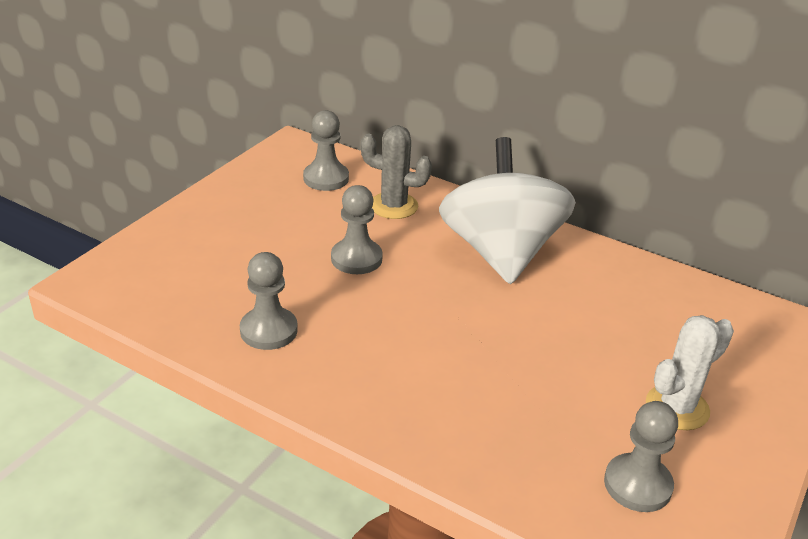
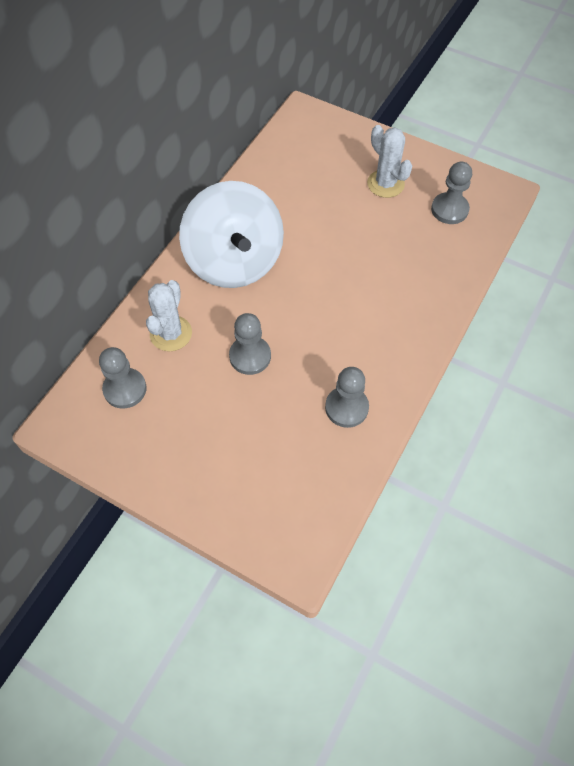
camera: 90 degrees left, 25 degrees up
grey cactus [361,125,432,219] -> white cactus [146,280,192,351]
white spinning top [439,137,576,284] -> white spinning top turned 105 degrees counterclockwise [179,181,284,288]

